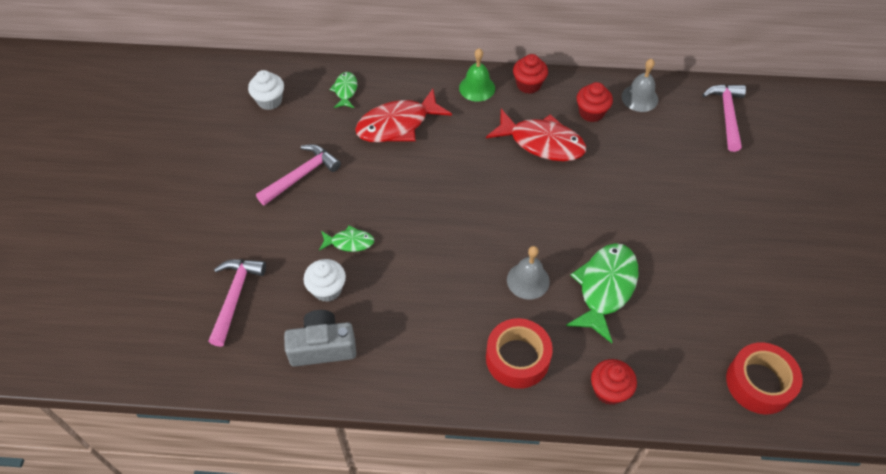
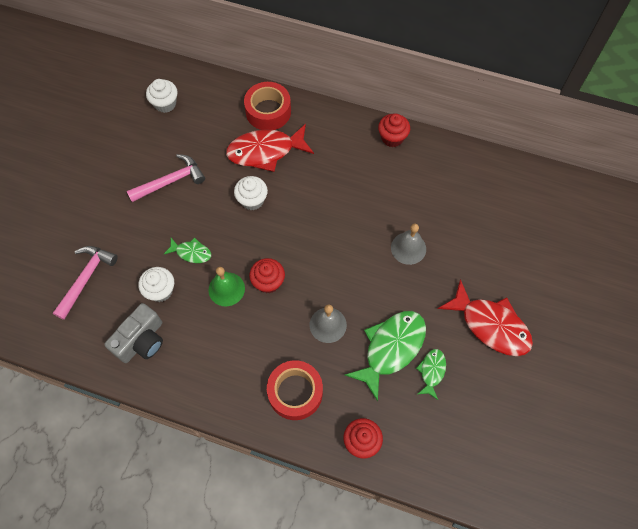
camera: 15 degrees right, 10 degrees up
grey camera [284,310,356,367] -> grey camera turned 120 degrees clockwise [104,303,163,363]
green fish [329,72,357,108] -> green fish moved to [416,349,446,400]
green bell [459,48,495,102] -> green bell moved to [208,267,245,306]
red fish [486,109,586,161] -> red fish moved to [438,279,533,356]
red cupcake [577,82,613,122] -> red cupcake moved to [249,258,285,293]
grey bell [622,59,658,112] -> grey bell moved to [391,224,426,265]
pink hammer [702,84,746,152] -> none
red tape [726,342,803,414] -> red tape moved to [244,82,291,130]
none -> white cupcake [234,176,268,210]

